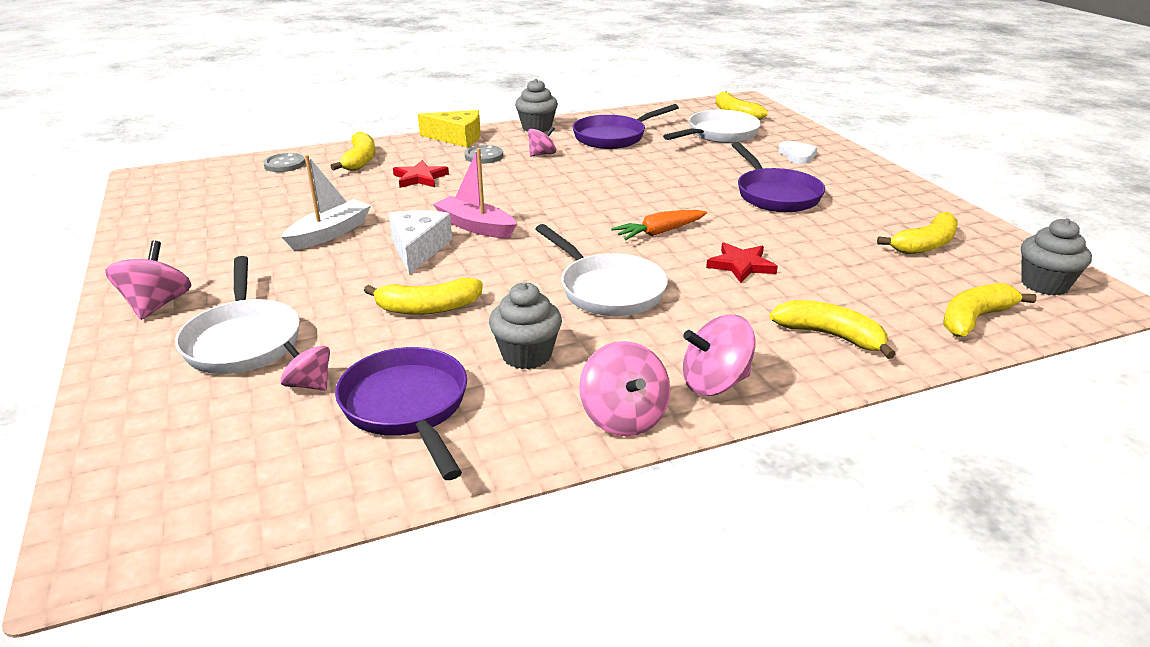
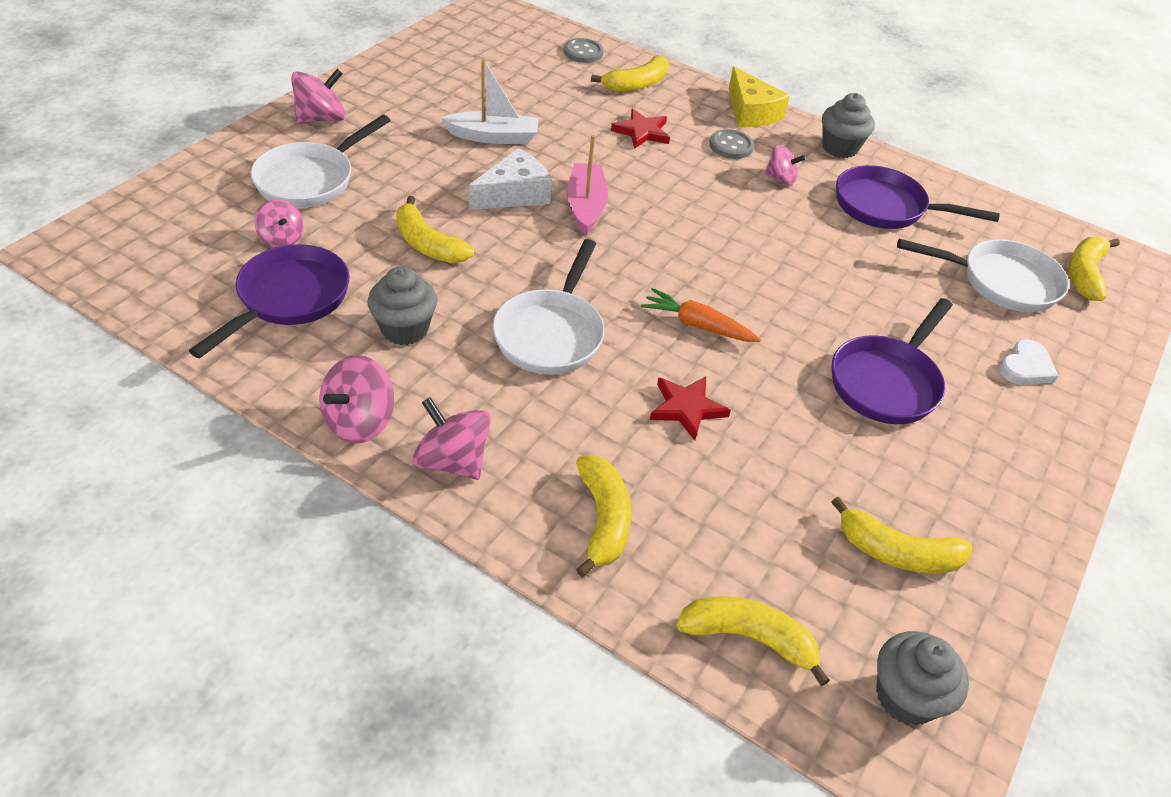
camera: 50 degrees right, 15 degrees up
pink spinning top [280,341,330,391] -> pink spinning top turned 150 degrees clockwise [254,199,304,247]

